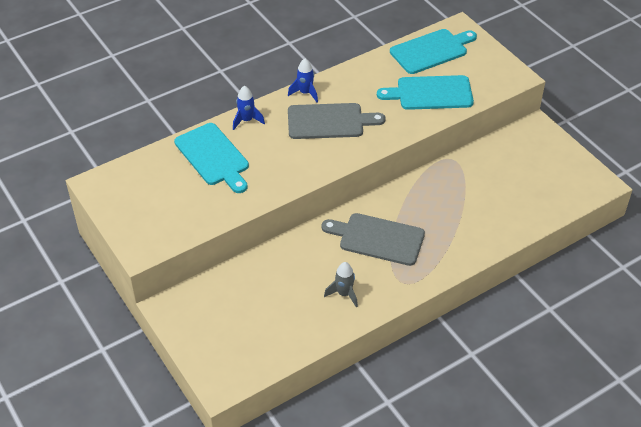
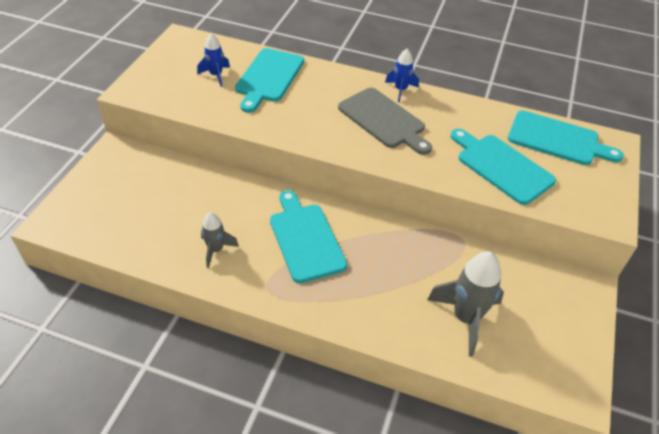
camera: 50 degrees right, 0 degrees up
blue rocket [233,86,265,130] -> blue rocket moved to [197,33,230,87]
grey cutting board [321,213,425,266] -> turquoise cutting board [270,190,347,283]
none -> grey rocket [427,251,504,357]

